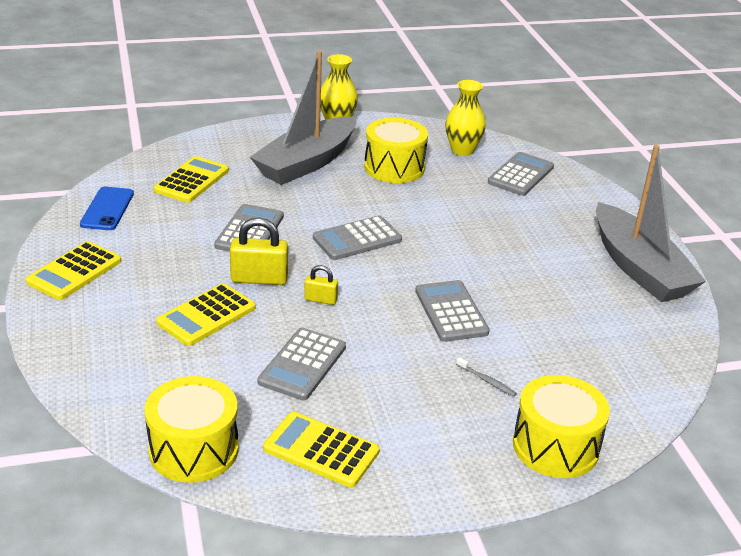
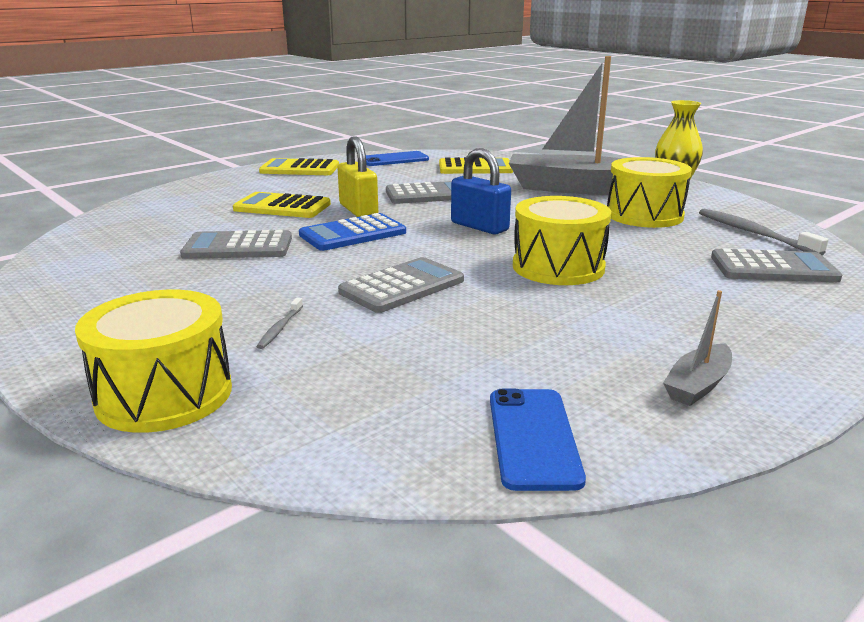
camera: 65 degrees right, 10 degrees down
yellow drum [144,376,239,483] -> yellow drum moved to [513,196,611,285]
yellow calculator [263,412,380,488] -> none
yellow padlock [304,265,338,305] -> blue calculator [299,213,406,251]
grey calculator [313,216,402,260] -> blue padlock [451,148,511,234]
yellow vase [446,80,486,156] -> grey toothbrush [699,209,828,256]
grey boat [596,145,706,302] -> grey boat [663,290,732,406], size x0.41
none -> blue phone [490,389,586,491]

